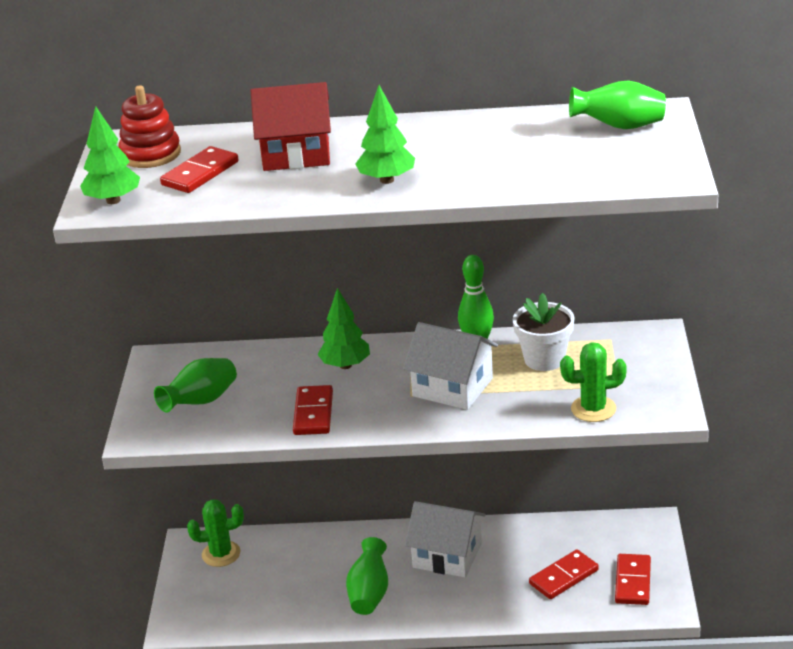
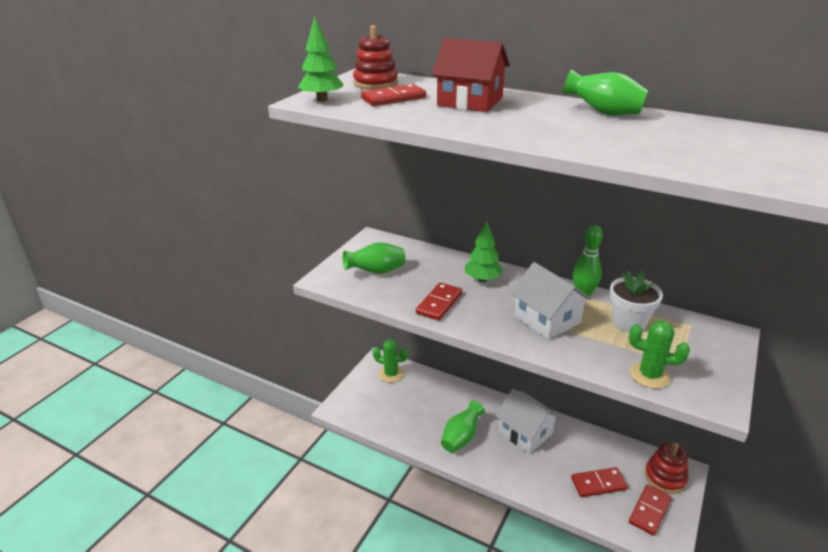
camera: 25 degrees right, 0 degrees up
green tree [355,85,415,184] -> none
green vase [569,80,666,129] -> green vase moved to [563,69,648,115]
none -> red stacking toy [645,442,688,494]

